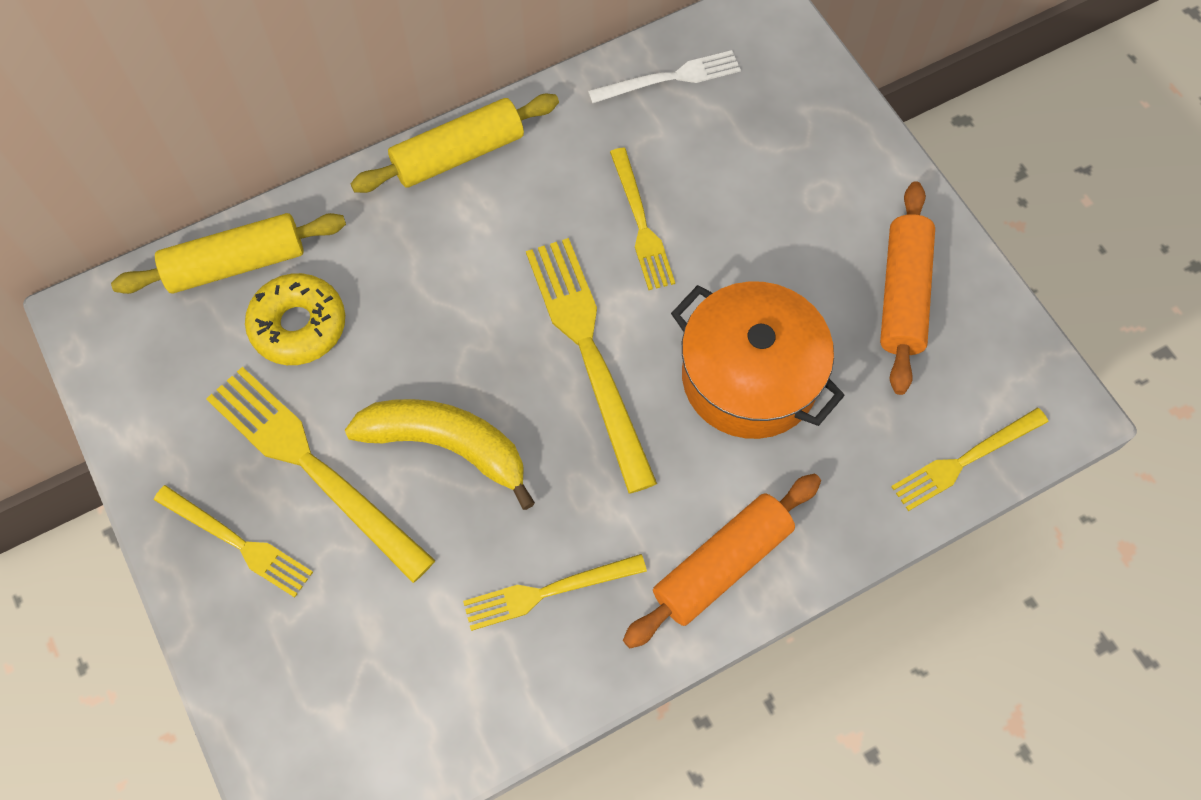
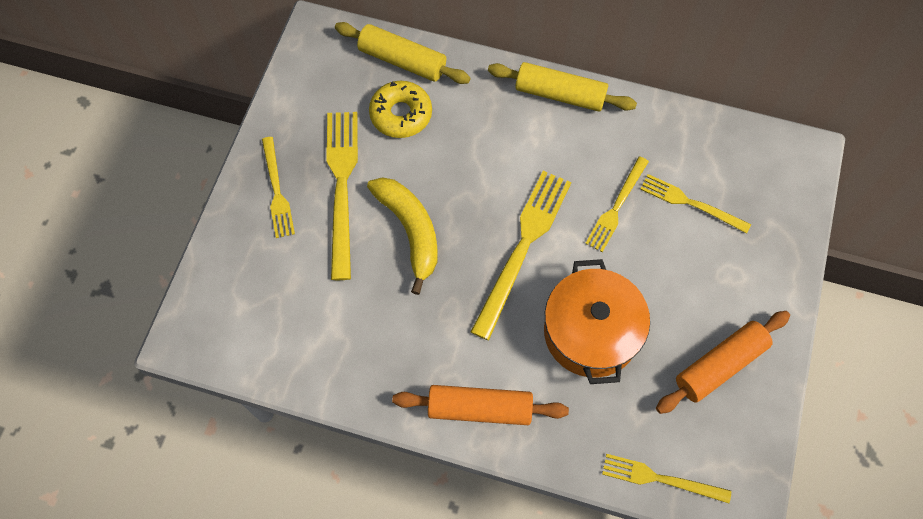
camera: 45 degrees right, 0 degrees up
yellow fork [463,554,647,631] -> yellow fork moved to [640,174,751,233]
white fork [588,50,741,103] -> none

